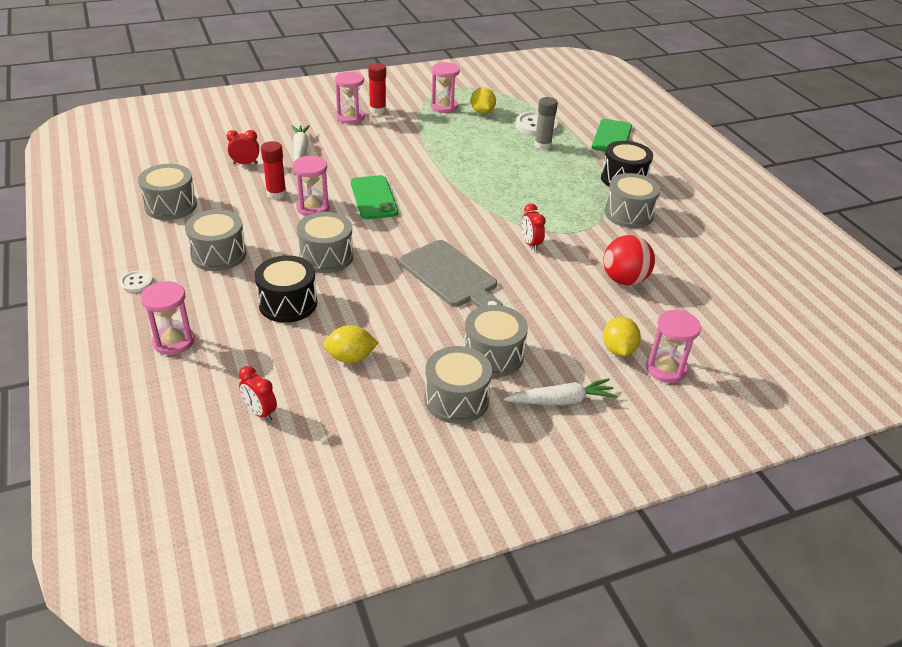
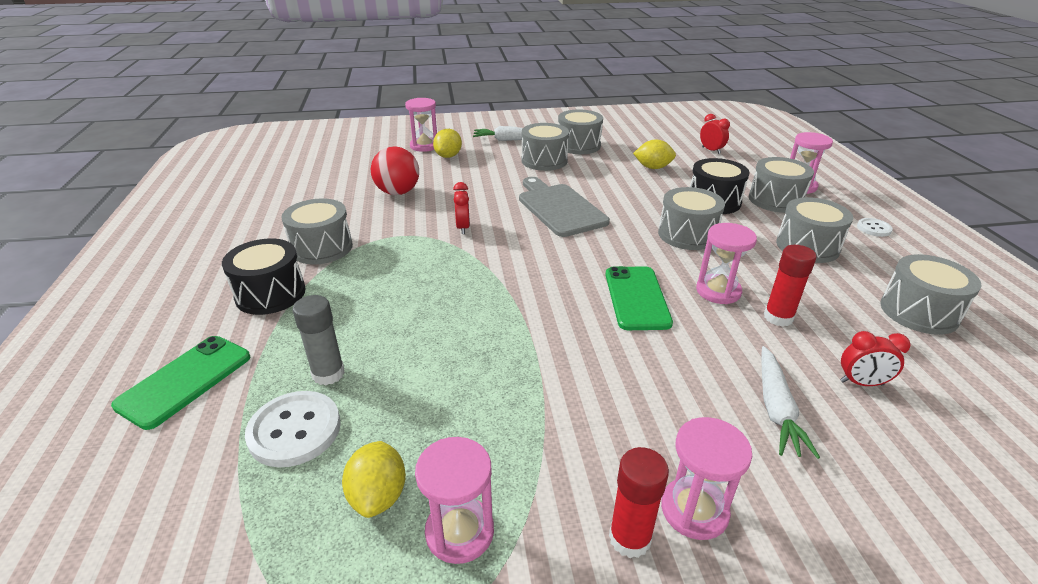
camera: 165 degrees left, 5 degrees down
none -> grey drum [749,157,814,213]

